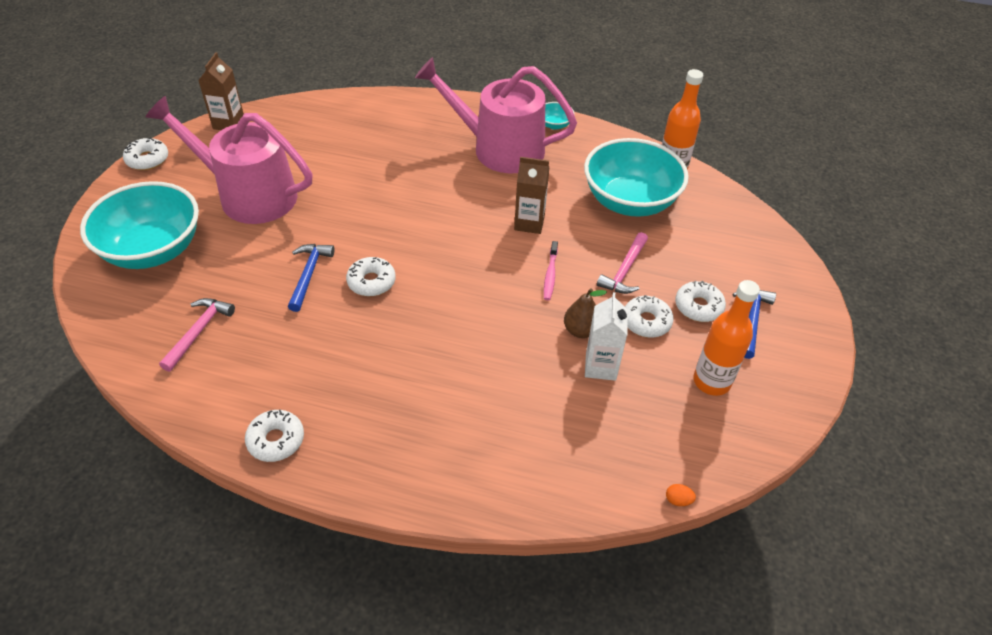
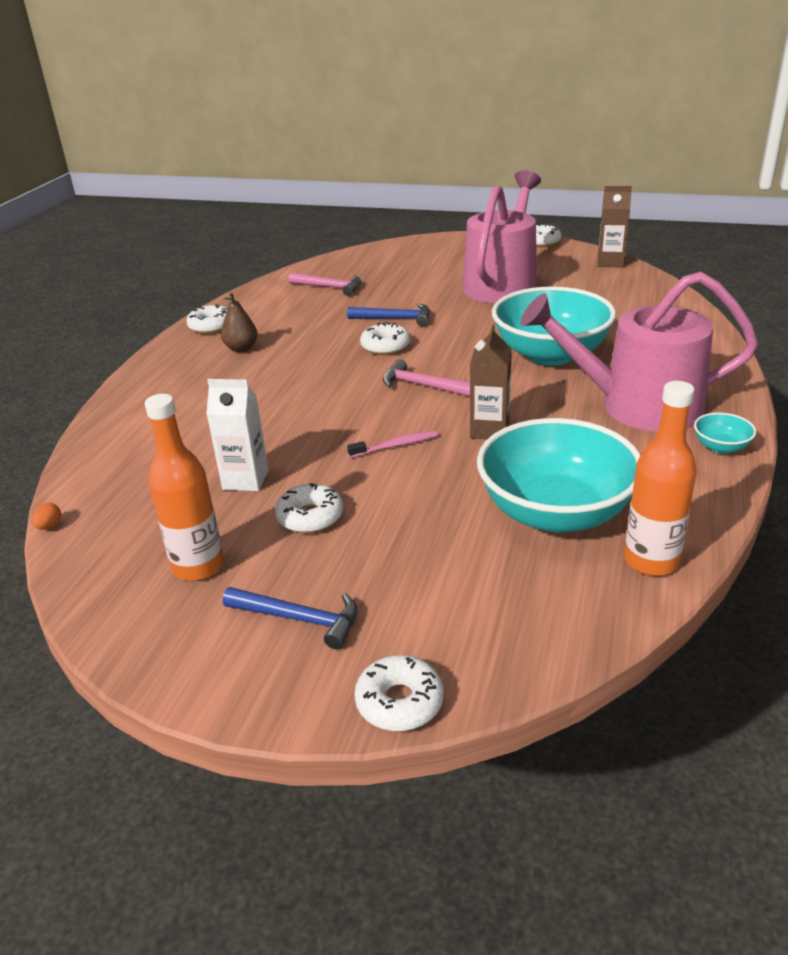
camera: 95 degrees right, 15 degrees down
turquoise bowl [80,181,199,269] -> turquoise bowl moved to [492,286,616,366]
pink watering can [415,57,577,173] -> pink watering can turned 105 degrees counterclockwise [520,272,758,431]
pink toothbrush [544,241,558,300] -> pink toothbrush turned 150 degrees clockwise [347,431,438,458]
brown pear [564,288,607,338] -> brown pear moved to [221,292,258,352]
pink hammer [597,232,648,294] -> pink hammer moved to [383,359,470,396]
white donut [675,281,726,322] -> white donut moved to [354,655,444,731]

